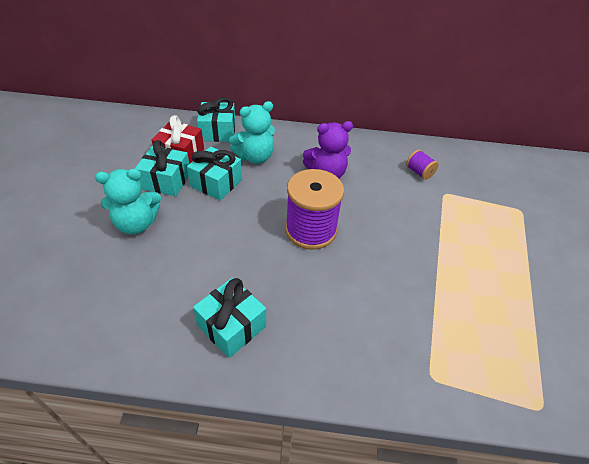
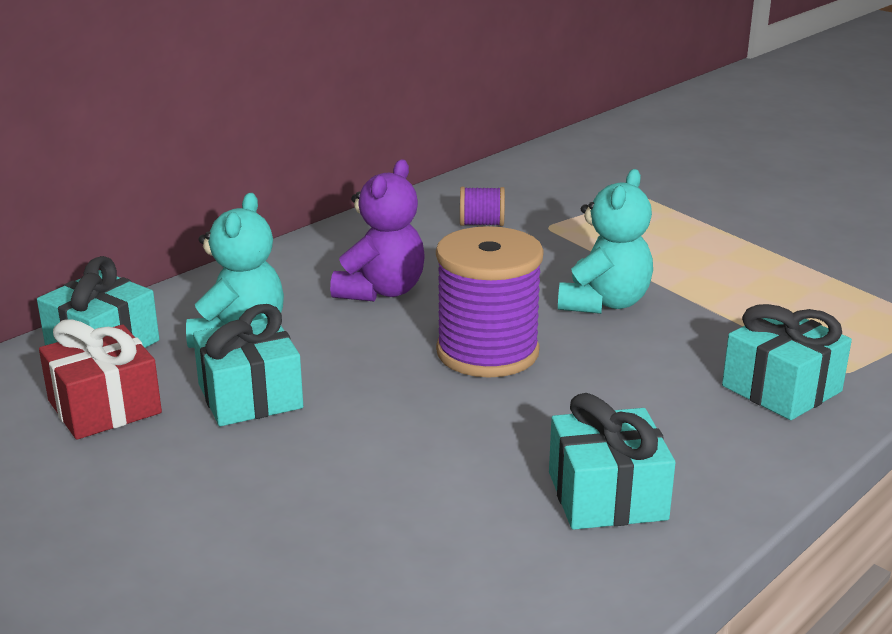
camera: 50 degrees left, 20 degrees down
turquoise teddy bear [95,169,161,234] -> turquoise teddy bear moved to [558,169,653,314]
turquoise gift [135,140,189,196] -> turquoise gift moved to [722,304,852,420]

